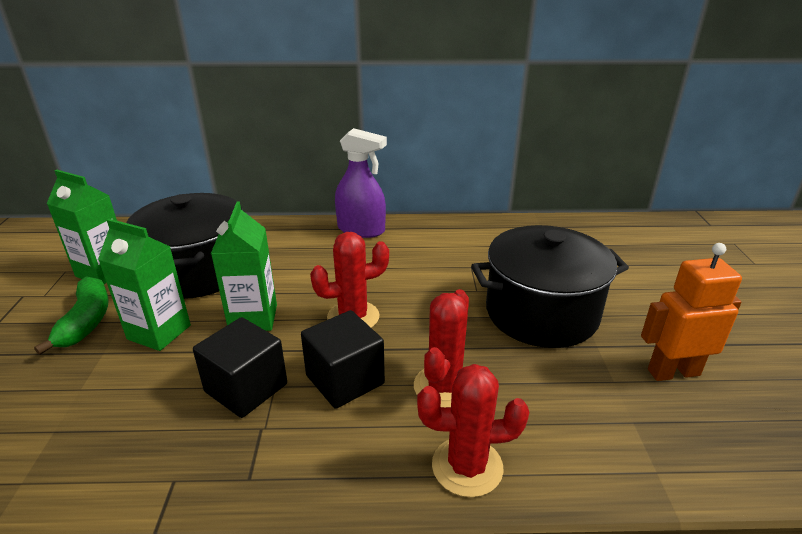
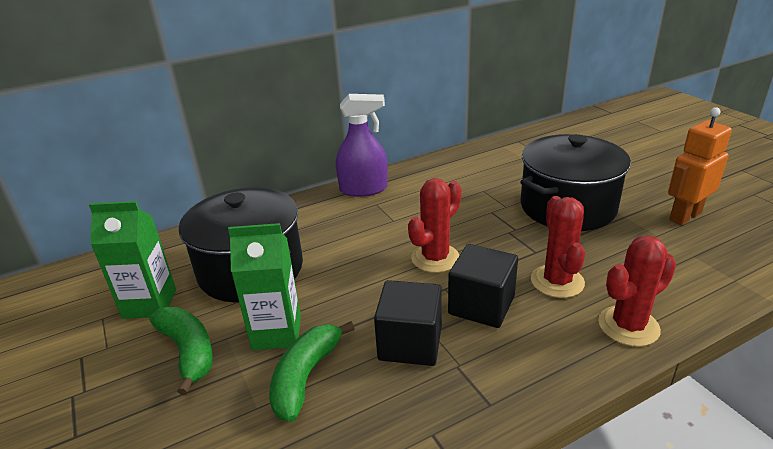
camera: 25 degrees left, 0 degrees up
green carton [211,201,277,331] -> none
none -> green banana [269,321,355,422]

